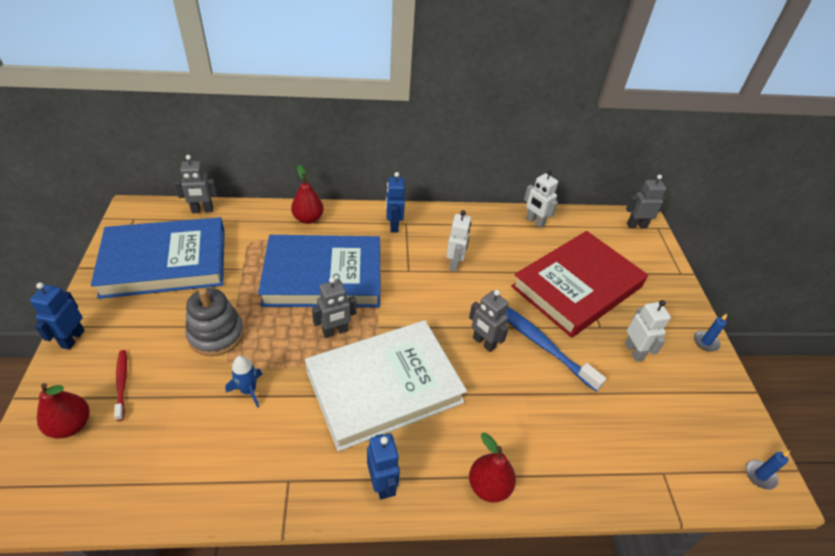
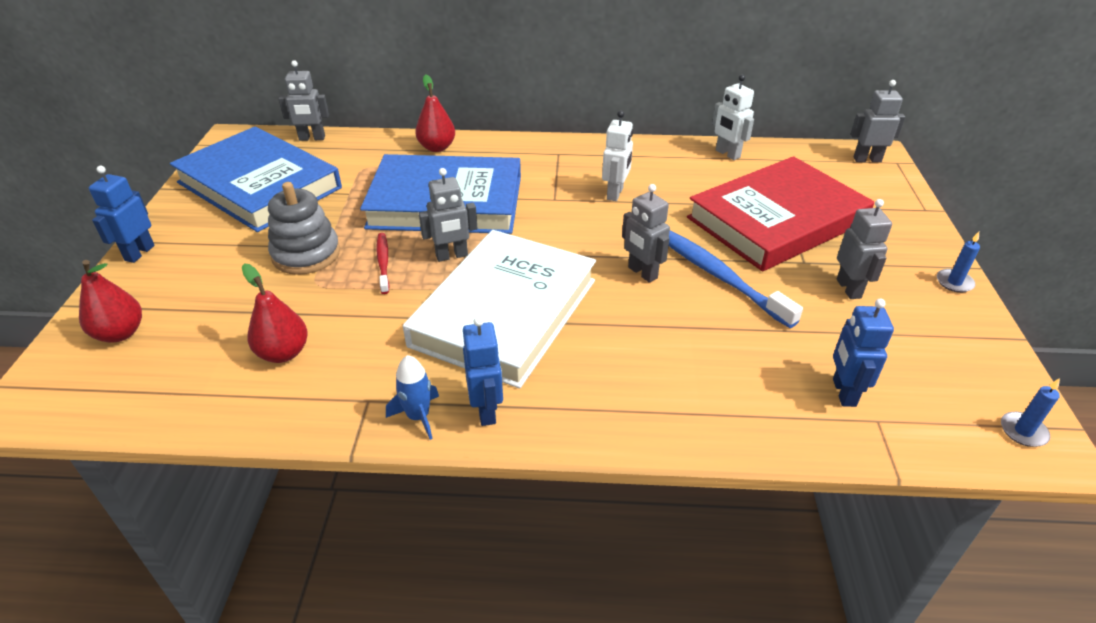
camera: 10 degrees right, 5 degrees down
blue book [91,217,225,299] -> blue book turned 45 degrees clockwise [170,127,342,232]
red toothbrush [114,350,127,421] -> red toothbrush moved to [376,233,389,294]
blue rocket [225,355,263,408] -> blue rocket moved to [386,355,439,440]
white book [305,320,467,451] -> white book turned 45 degrees counterclockwise [403,230,596,388]
blue robot [386,172,405,232] -> blue robot moved to [833,299,894,407]
red pear [469,433,516,502] -> red pear moved to [242,264,308,363]
white robot [625,300,671,362] -> grey robot [837,199,892,299]

